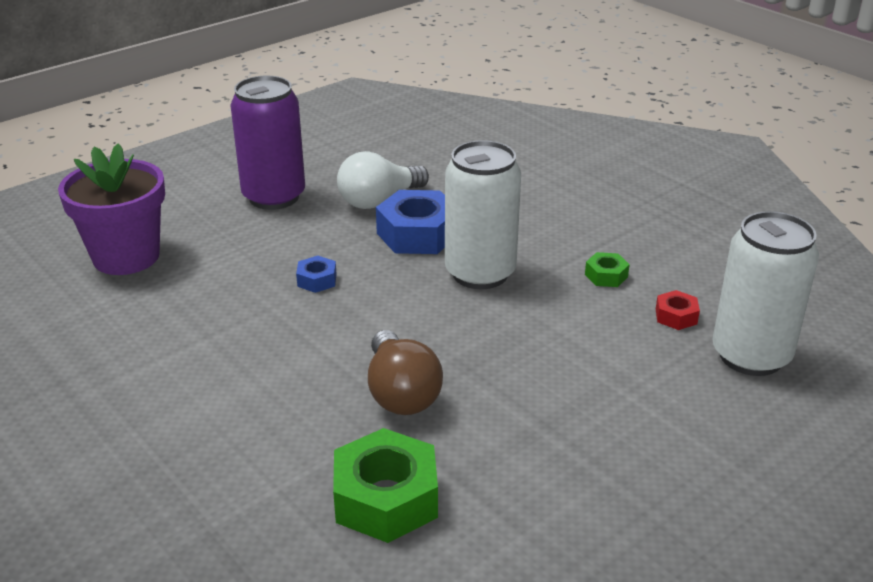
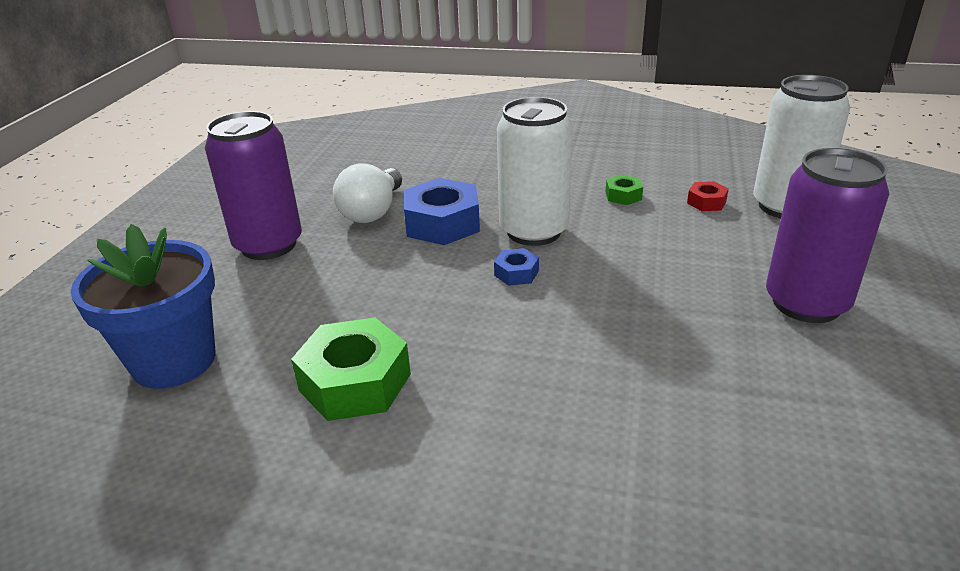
camera: 35 degrees left, 0 degrees up
purple flower pot [58,143,165,275] -> blue flower pot [71,224,216,389]
blue nut [296,256,337,293] -> blue nut moved to [494,248,539,286]
green nut [333,428,438,543] -> green nut moved to [291,318,411,421]
brown light bulb [368,330,443,415] -> none
none -> purple can [766,148,889,323]

